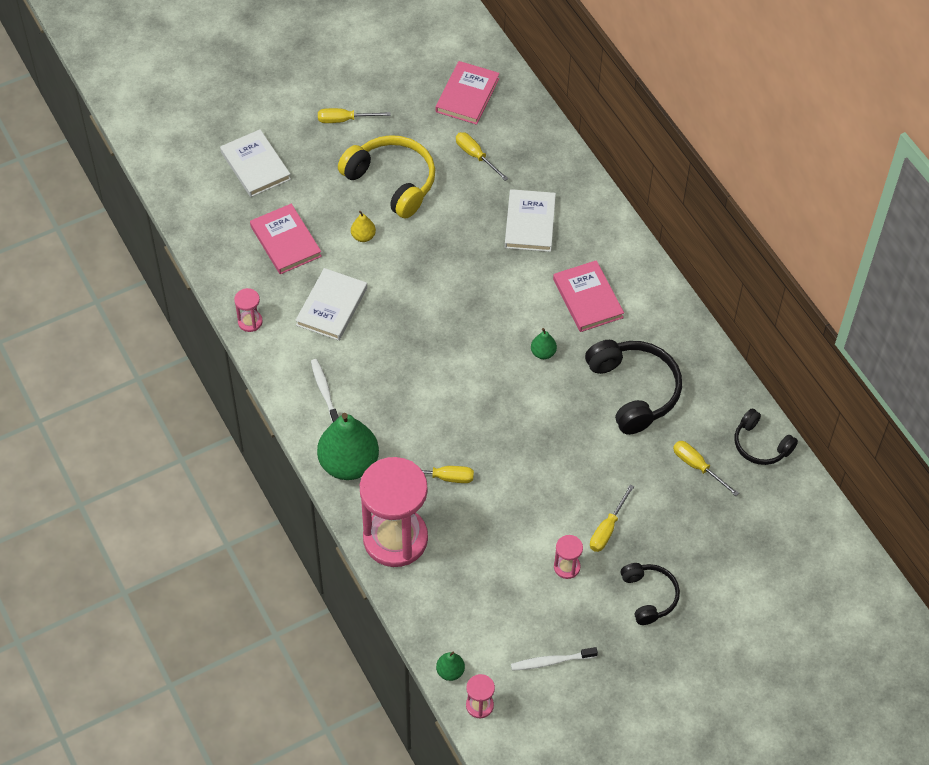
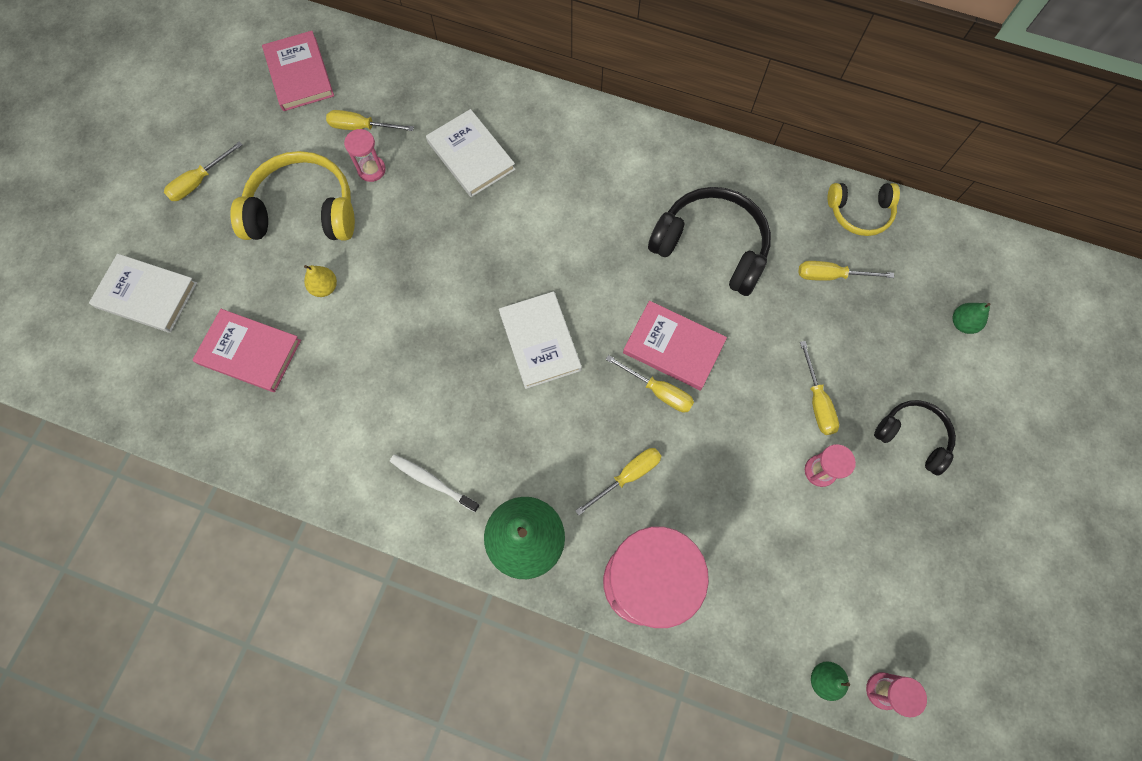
camera: 40 degrees left, 15 degrees up
pink hourglass [234,288,263,332] -> pink hourglass moved to [344,129,386,182]
white book [295,268,367,341] -> white book moved to [499,291,582,389]
white toothbrush [511,647,598,671] -> none
green pear [531,328,557,359] -> green pear moved to [953,303,991,334]
pink book [553,260,624,332] -> pink book moved to [623,301,727,390]
black headphones [735,408,798,465] -> yellow headphones [827,183,900,236]
none -> yellow screwdriver [605,355,694,412]

